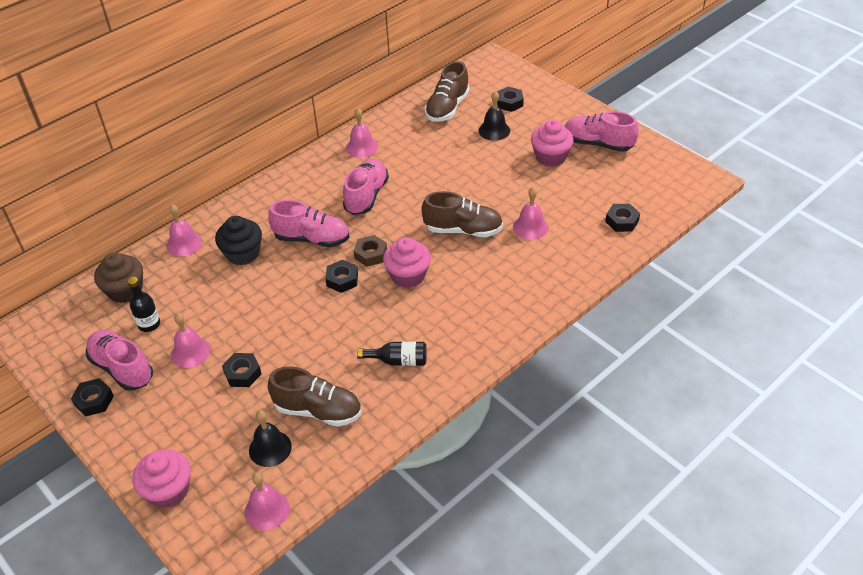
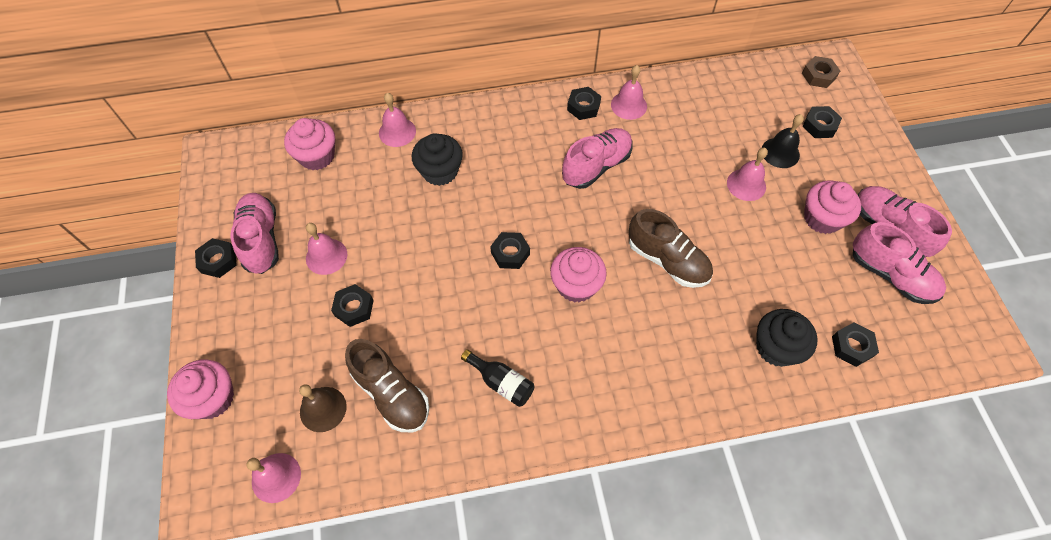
camera: 30 degrees right, 15 degrees up
brown cupcake [94,252,143,303] -> pink cupcake [284,118,335,170]
black bottle [128,277,160,332] -> none
black bell [249,410,292,467] -> brown bell [299,384,347,432]
pink shoe [268,200,350,247] -> pink shoe moved to [853,222,946,304]
brown nut [354,235,387,267] -> brown nut moved to [802,56,840,88]
brown shoe [425,61,469,122] -> none
pink bell [513,187,548,240] -> pink bell moved to [727,148,768,201]
none -> black nut [567,87,601,120]
none -> black cupcake [756,309,818,367]

